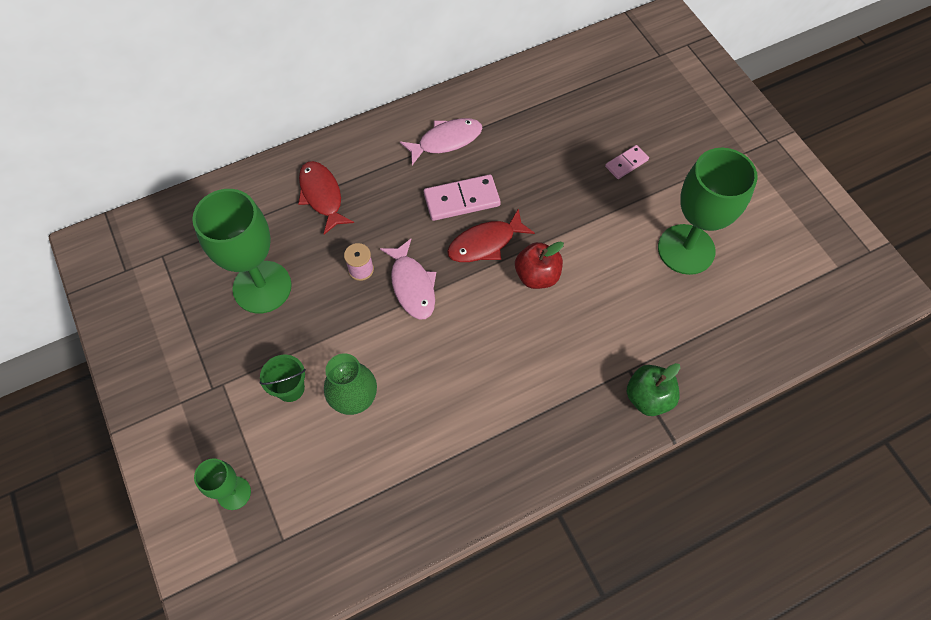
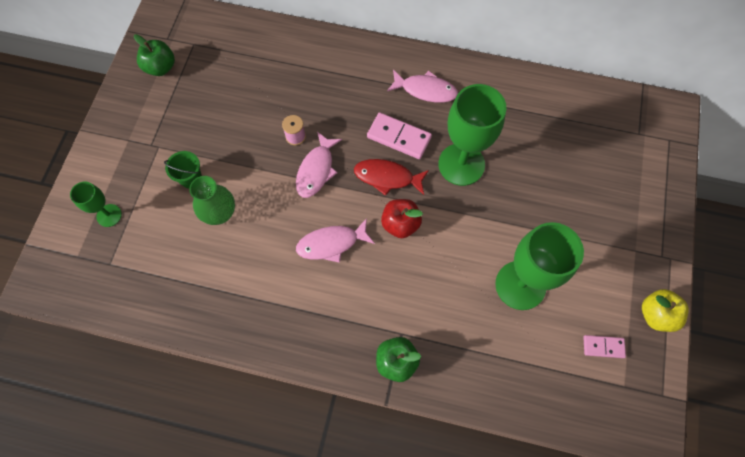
camera: 40 degrees right, 5 degrees up
green goblet [192,189,292,314] -> green goblet moved to [438,84,506,186]
red fish [298,161,354,235] -> none
pink domino [605,145,649,179] -> pink domino moved to [583,335,626,358]
none -> green apple [134,34,175,76]
none -> pink fish [296,218,375,263]
none -> yellow apple [642,289,689,332]

